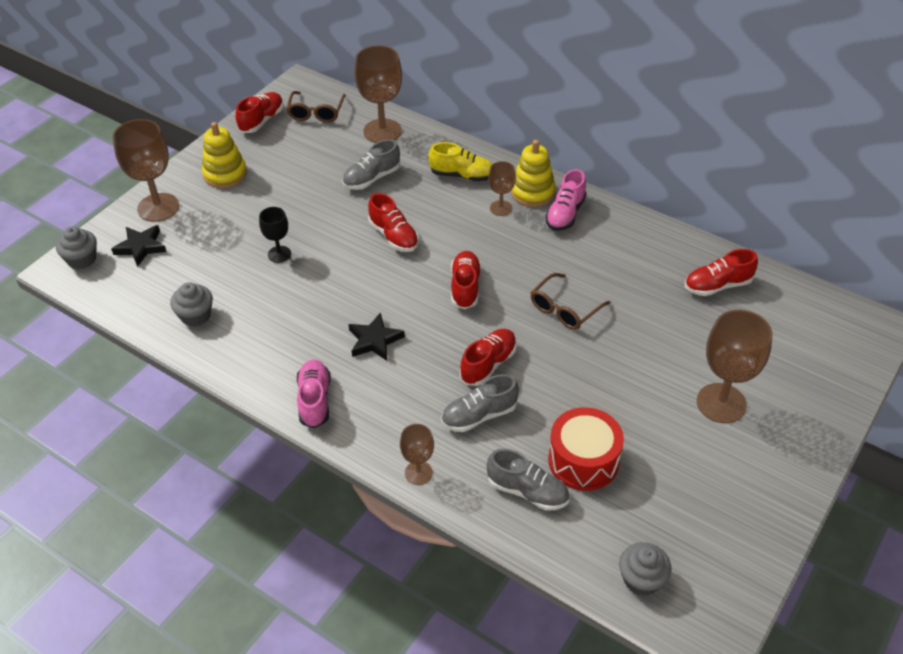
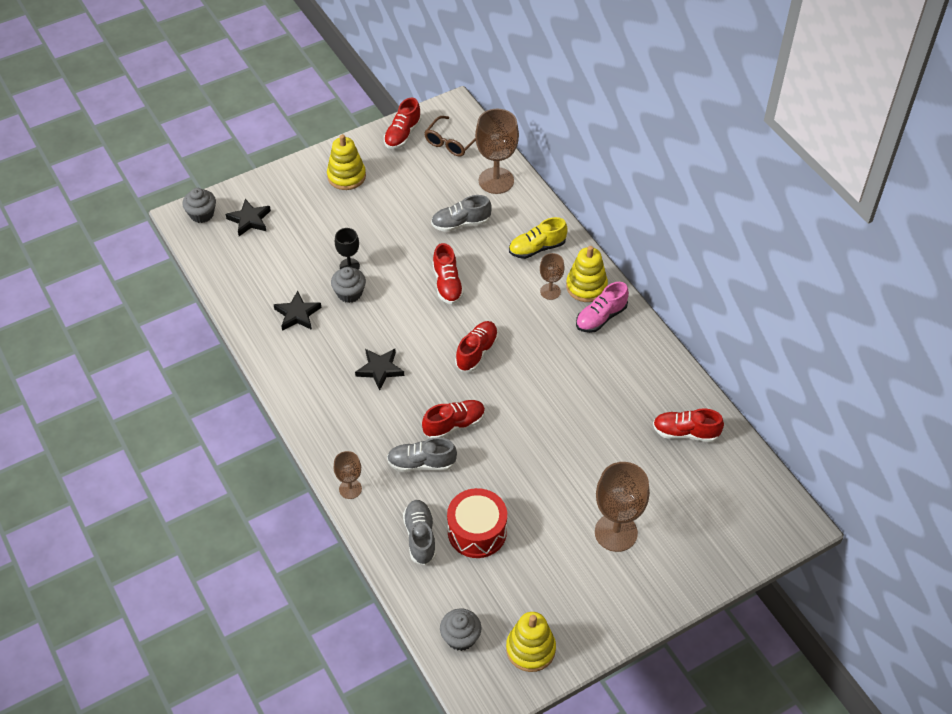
camera: 25 degrees right, 5 degrees up
brown goblet [113,119,179,222] -> none
grey cupcake [170,282,213,327] -> grey cupcake moved to [331,267,366,303]
red shoe [235,92,284,133] -> red shoe turned 150 degrees clockwise [384,97,422,149]
pink shoe [297,360,331,428] -> none
yellow shoe [429,142,492,182] -> yellow shoe turned 120 degrees clockwise [509,217,568,259]
grey shoe [487,449,569,511] -> grey shoe turned 150 degrees counterclockwise [403,500,436,565]
brown glasses [531,273,610,330] -> none
none -> black star [274,291,322,331]
none -> yellow stacking toy [506,612,556,672]

